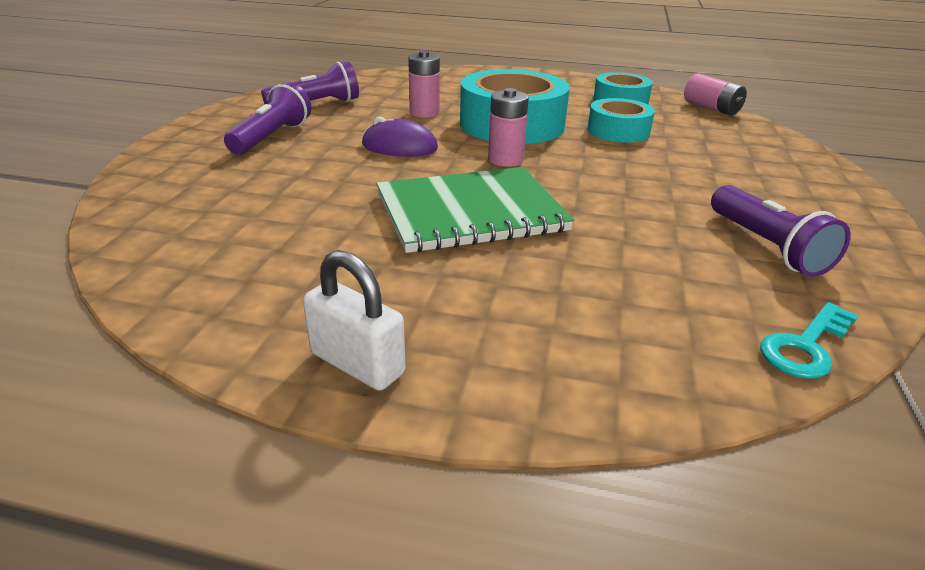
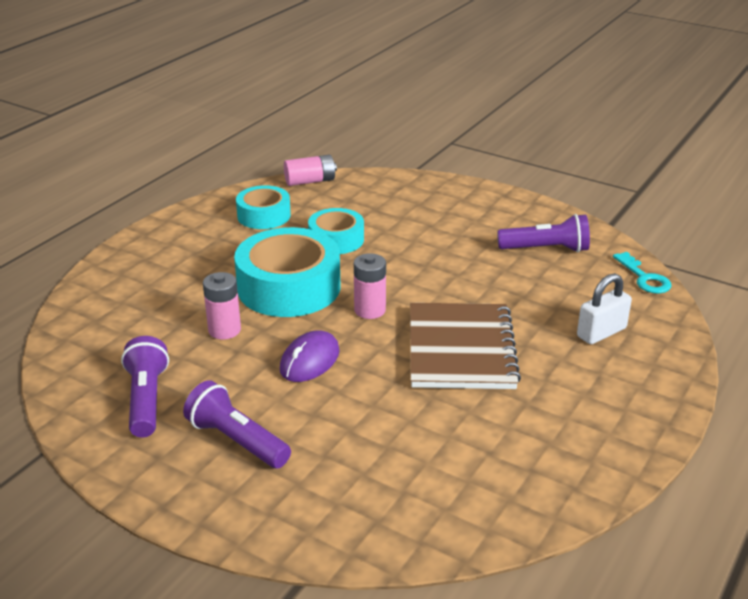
camera: 70 degrees left, 0 degrees up
white padlock [303,250,405,391] -> white padlock moved to [577,273,632,344]
green notebook [377,167,574,253] -> brown notebook [410,303,521,389]

